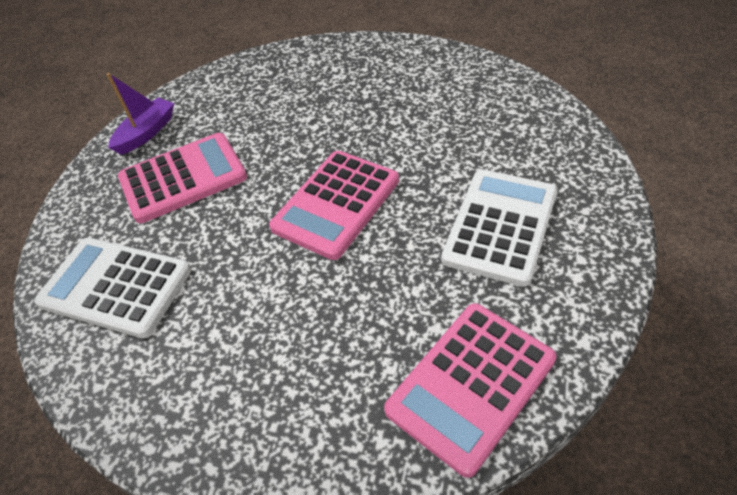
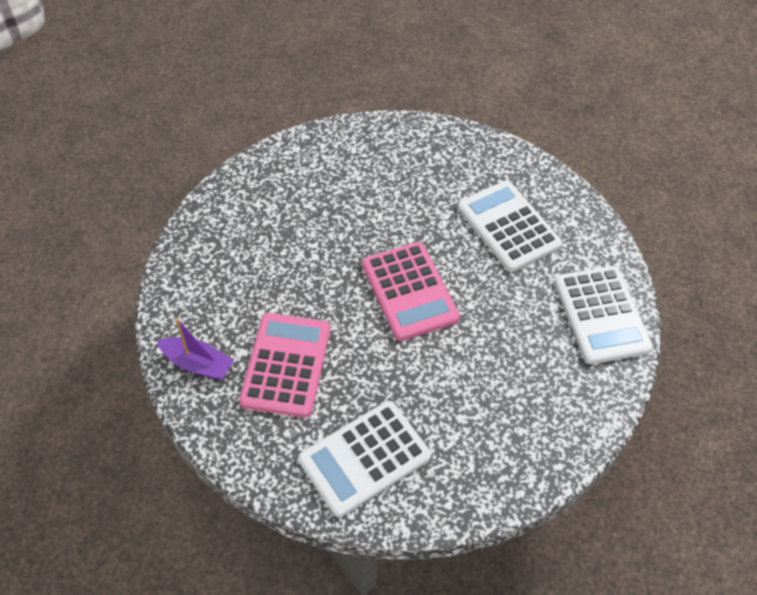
camera: 60 degrees left, 5 degrees up
purple boat [106,73,174,155] -> purple boat turned 135 degrees clockwise [157,318,234,380]
pink calculator [384,303,557,478] -> white calculator [554,266,653,364]

